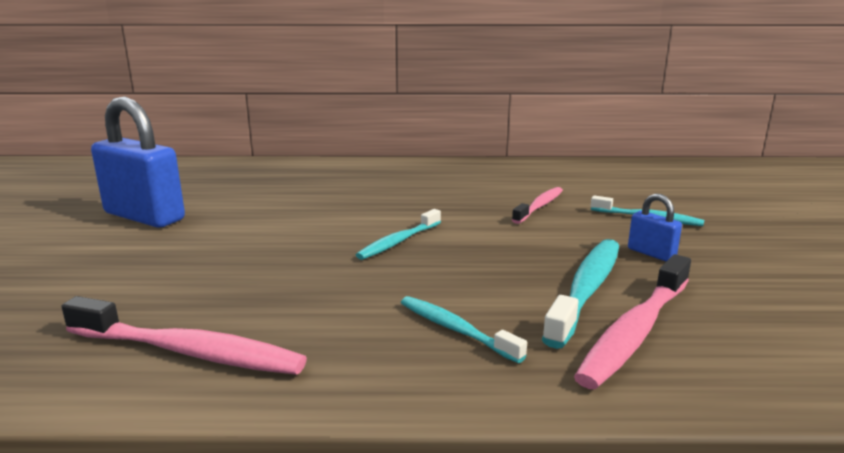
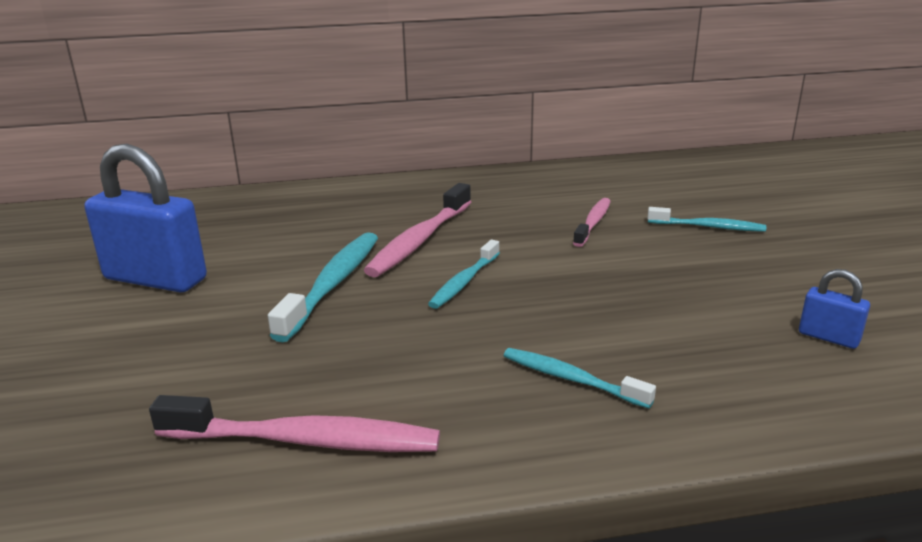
camera: 10 degrees left, 5 degrees up
turquoise toothbrush [542,239,619,349] -> turquoise toothbrush moved to [268,232,378,342]
pink toothbrush [574,254,691,389] -> pink toothbrush moved to [364,183,471,277]
blue padlock [628,194,682,262] -> blue padlock moved to [799,269,870,349]

